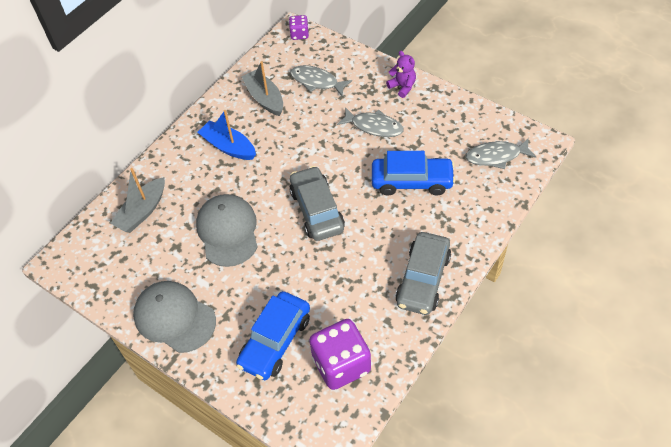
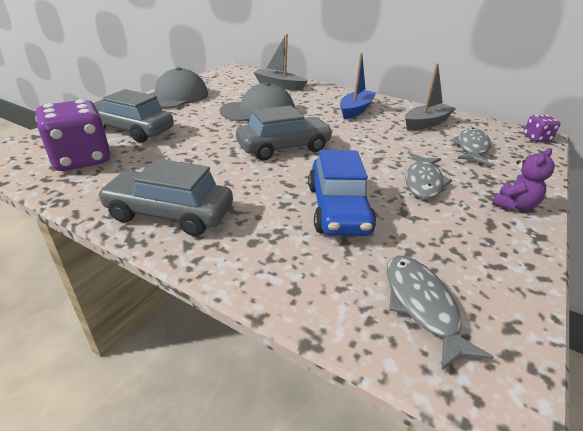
camera: 80 degrees right, 20 degrees down
blue car [236,291,310,380] -> grey car [93,89,174,143]

